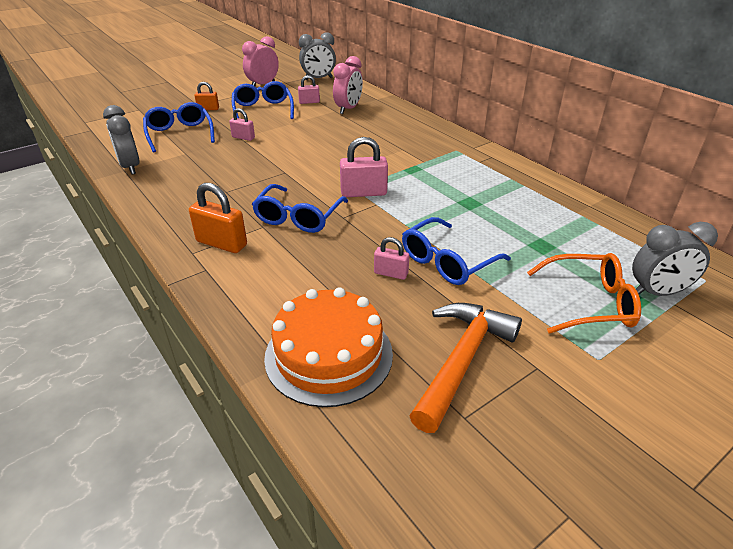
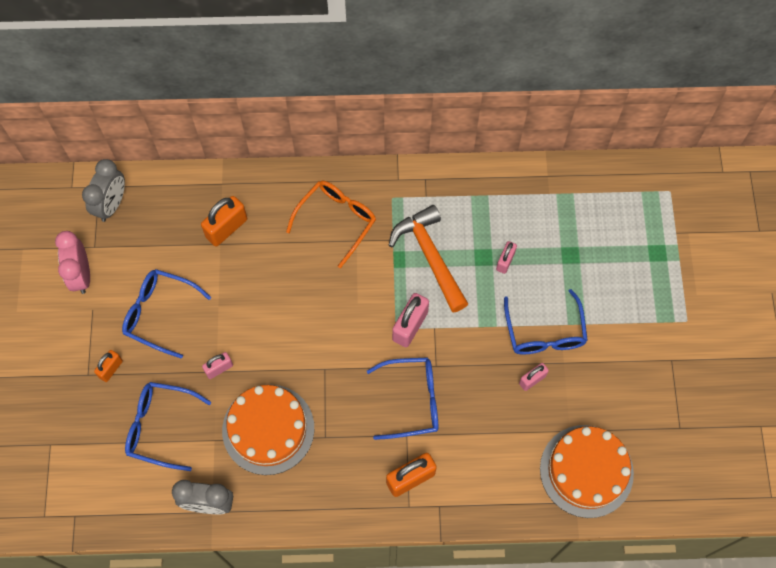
camera: 55 degrees left, 30 degrees up
blue glasses [252,184,348,233] -> blue glasses turned 60 degrees counterclockwise [367,357,439,440]
pink padlock [298,75,320,104] -> pink padlock moved to [496,241,517,274]
pink clock [333,56,363,114] -> orange padlock [201,196,247,246]
orange hammer [409,303,522,433] -> orange hammer moved to [389,205,468,313]
orange glasses [527,253,641,334] -> orange glasses moved to [286,181,376,268]
grey clock [632,222,718,296] -> none
none -> orange cake [222,385,314,475]

